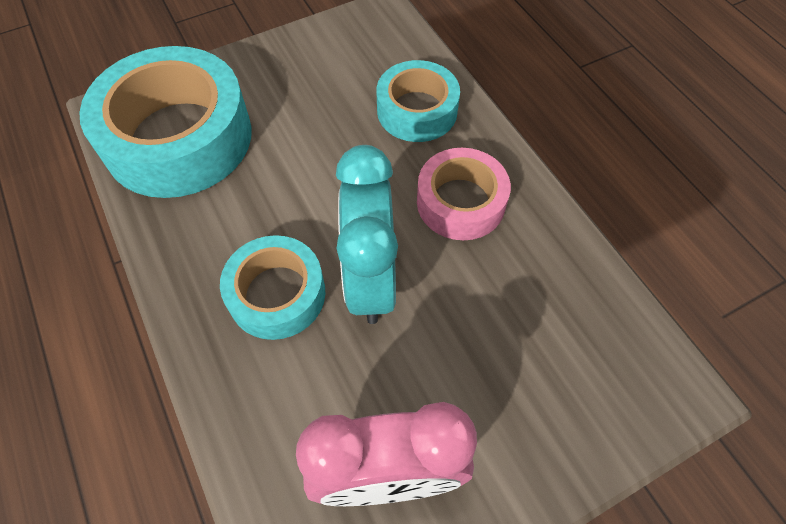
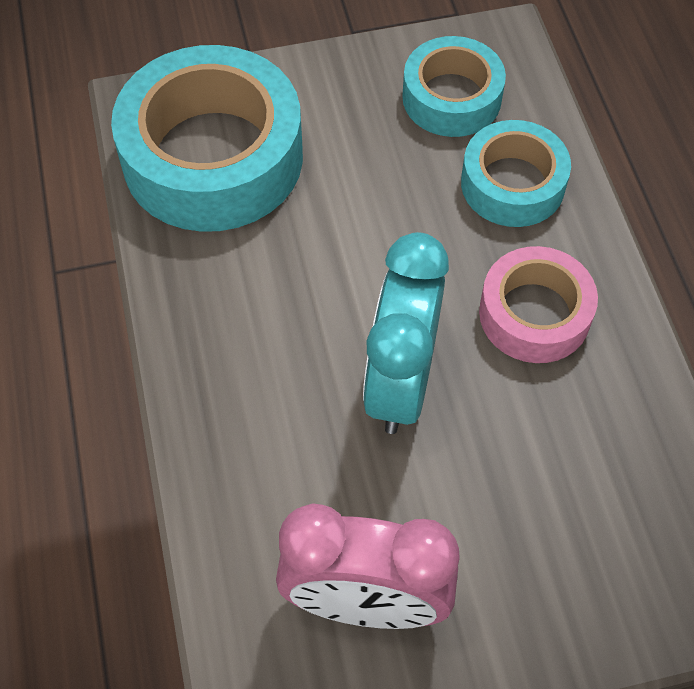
camera: 15 degrees right, 0 degrees up
turquoise tape [220,235,325,340] -> turquoise tape moved to [402,36,506,137]

